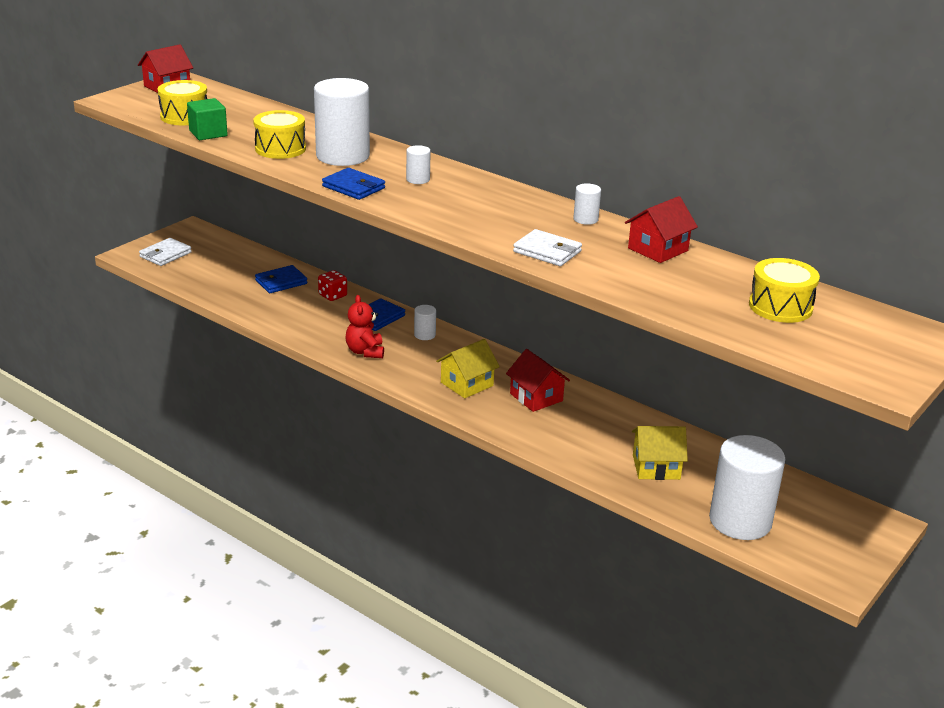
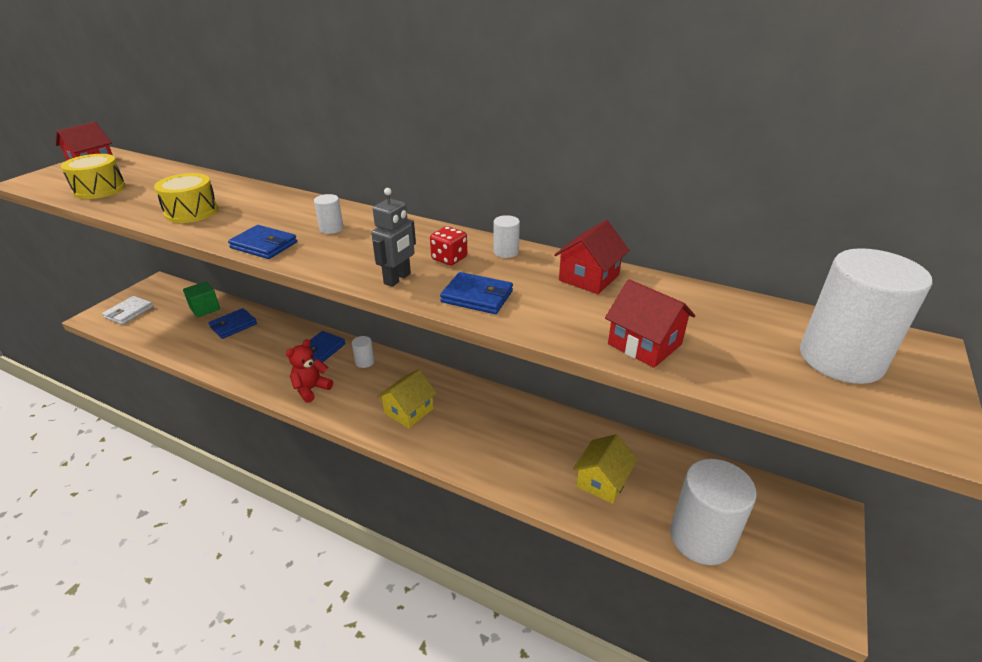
camera: 10 degrees left, 5 degrees up
green cube [187,98,228,140] -> green cube moved to [183,281,220,317]
white cylinder [314,78,370,166] -> white cylinder moved to [800,248,932,384]
red dice [318,270,347,301] -> red dice moved to [430,226,467,266]
red teddy bear [345,295,384,358] -> red teddy bear turned 60 degrees clockwise [286,339,333,403]
red house [506,349,570,412] -> red house moved to [605,279,695,368]
white wallet [513,229,582,266] -> blue wallet [440,272,513,314]
yellow house [632,426,688,480] -> yellow house turned 45 degrees counterclockwise [573,434,638,504]
yellow drum [749,258,820,323] -> none
none -> grey robot [371,188,416,287]

